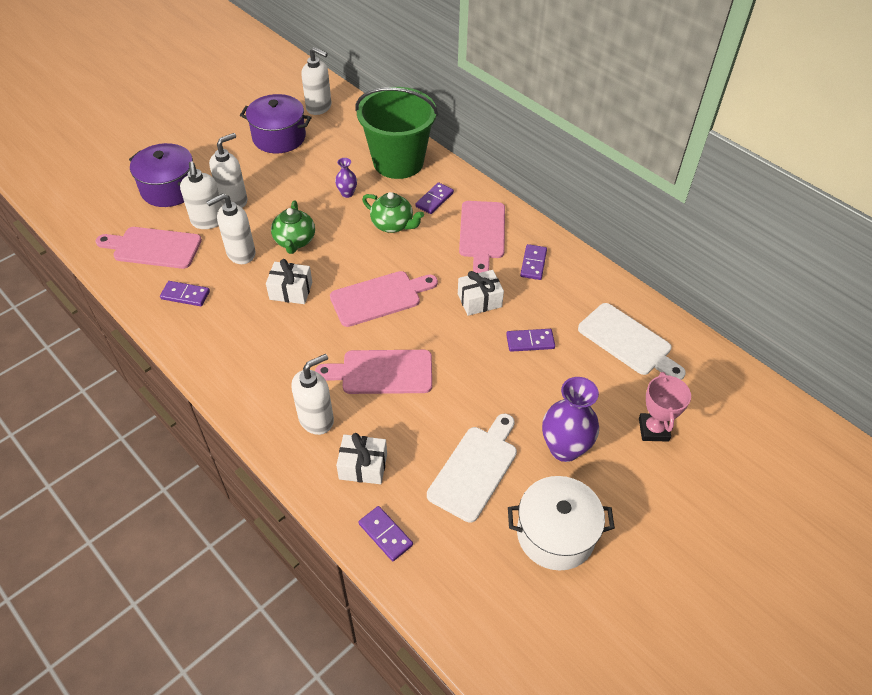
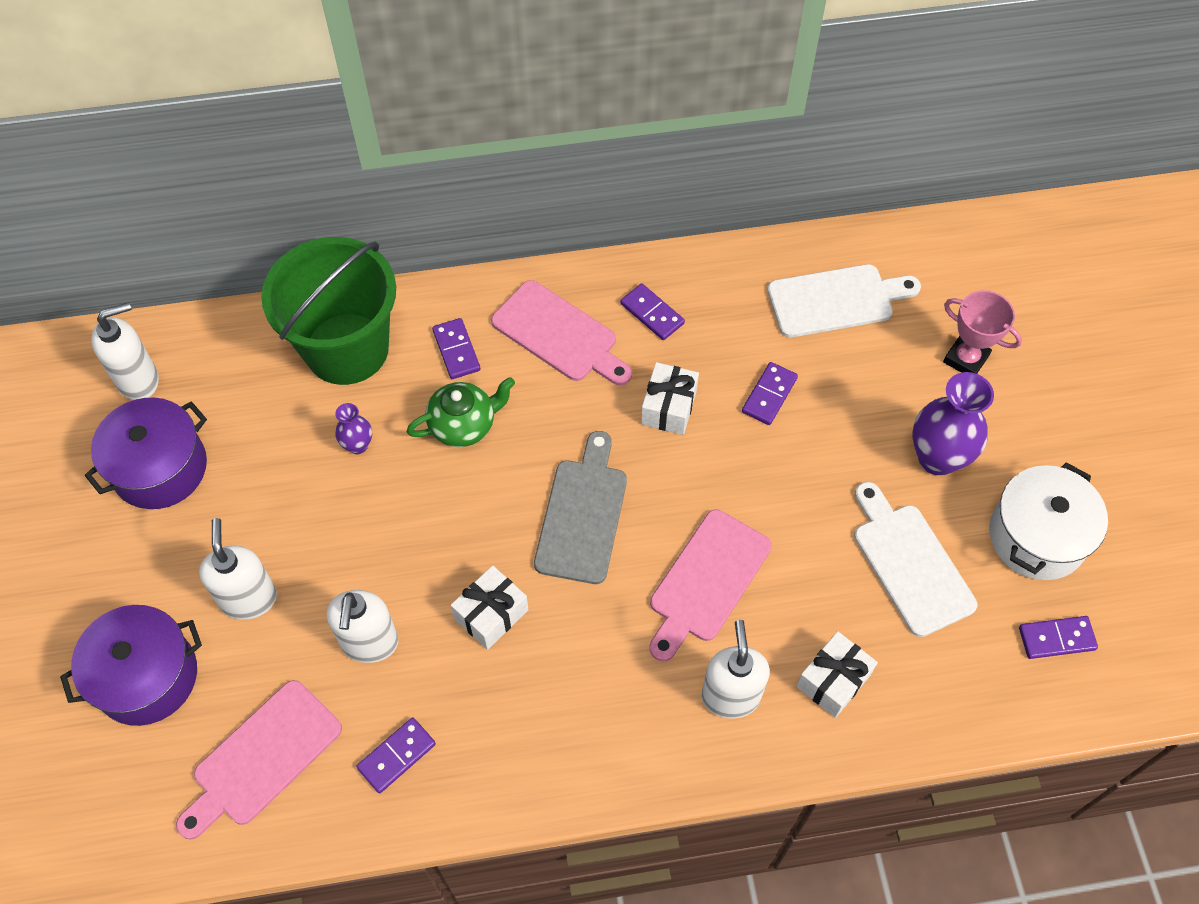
camera: 55 degrees left, 10 degrees up
white soap dispenser [180,162,222,229] -> none
green teapot [271,201,315,254] -> none
pink cutting board [330,271,438,327] -> grey cutting board [534,431,627,584]
purple domino [358,506,413,561] -> purple domino moved to [1019,616,1098,659]

